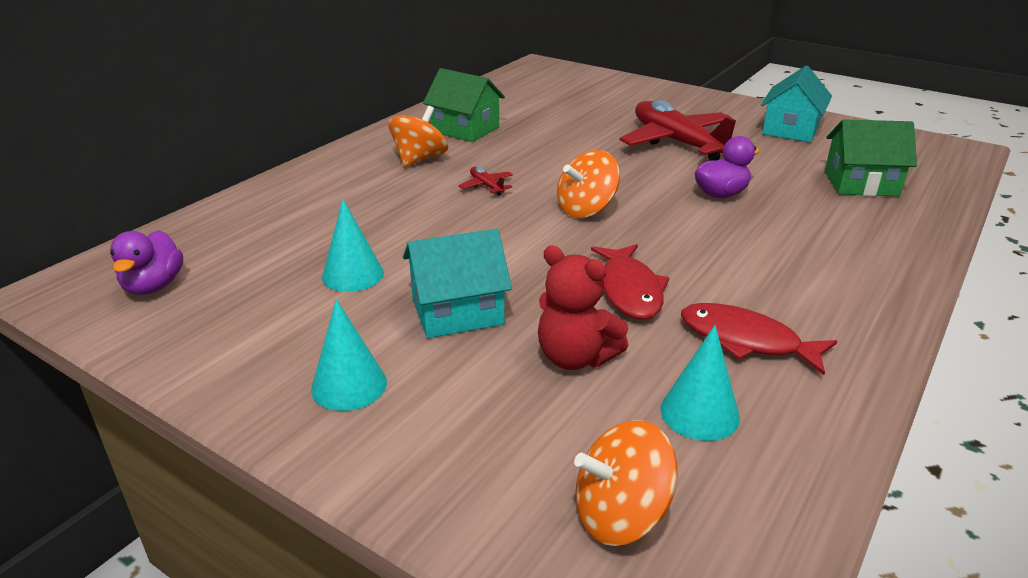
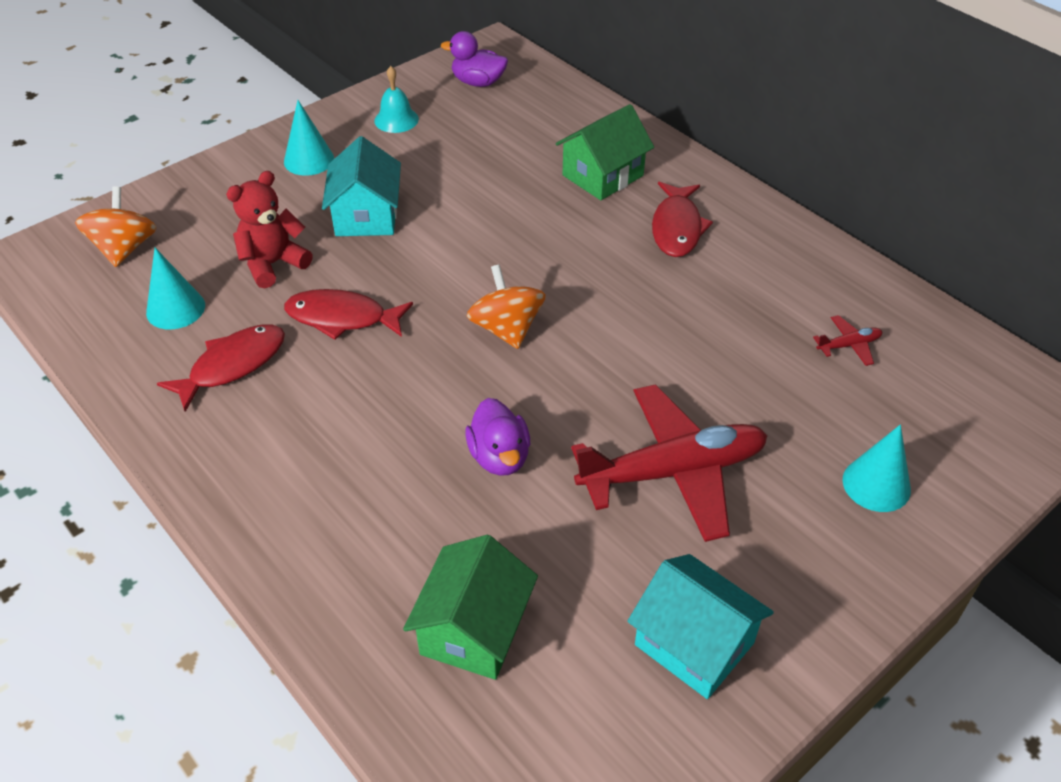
camera: 105 degrees right, 15 degrees up
turquoise cone [322,199,384,292] -> turquoise cone moved to [843,424,911,512]
orange spinning top [388,106,448,167] -> red fish [652,182,713,257]
green house [423,68,505,142] -> green house moved to [556,104,654,200]
red plane [458,167,513,196] -> red plane moved to [813,315,882,366]
none -> turquoise bell [374,66,419,133]

